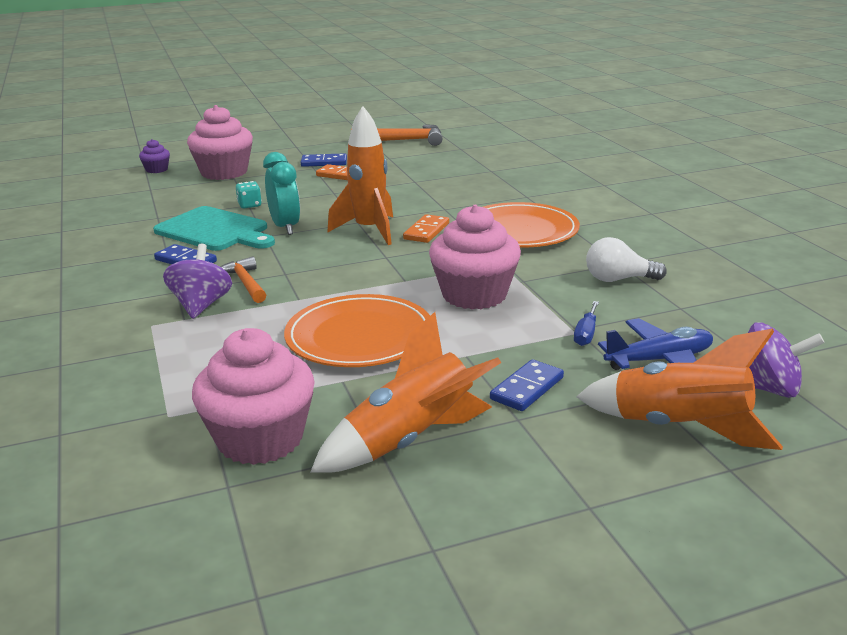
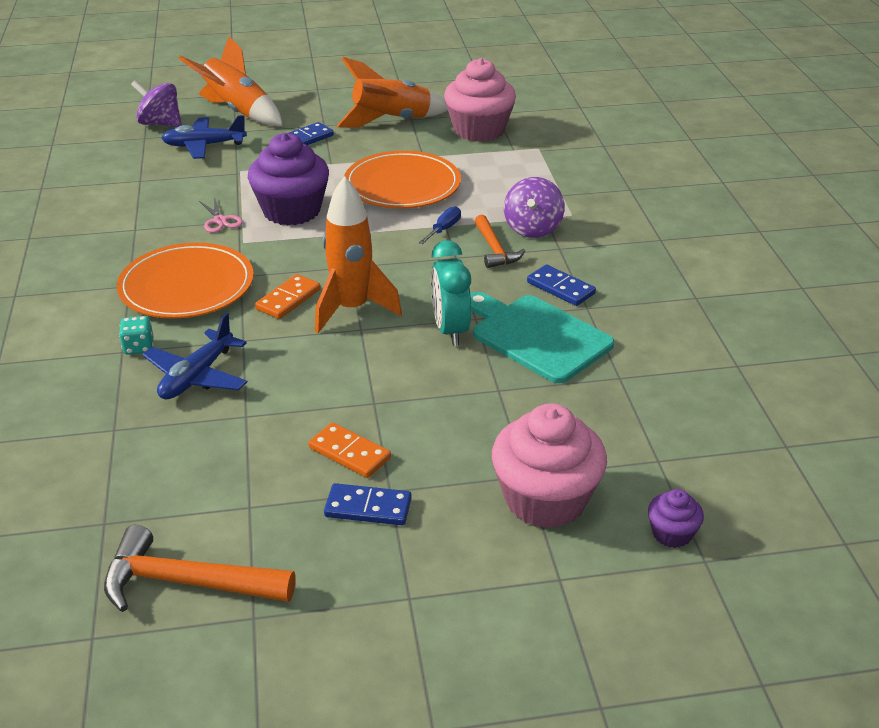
camera: 170 degrees left, 10 degrees up
turquoise dice [236,181,262,208] -> turquoise dice moved to [119,316,153,355]
pink cupcake [429,205,521,310] -> purple cupcake [248,133,329,226]
blue screwdriver [574,301,599,346] -> blue screwdriver moved to [419,206,461,244]
white light bulb [586,237,667,282] -> none
none -> blue plane [142,313,247,400]
none -> pink scissors [199,197,243,233]

